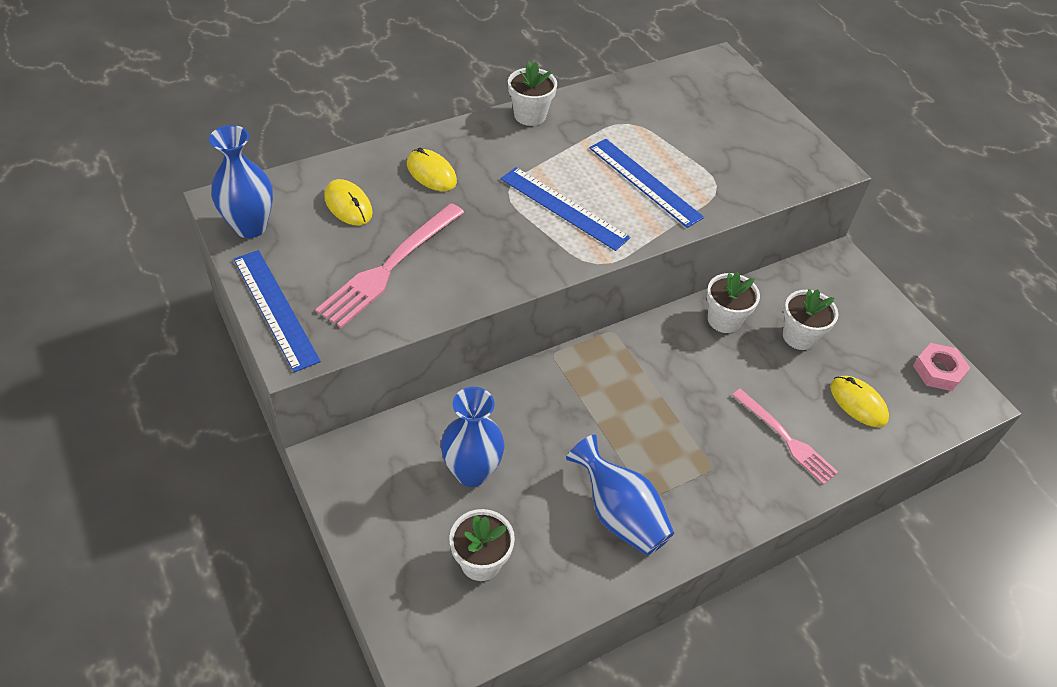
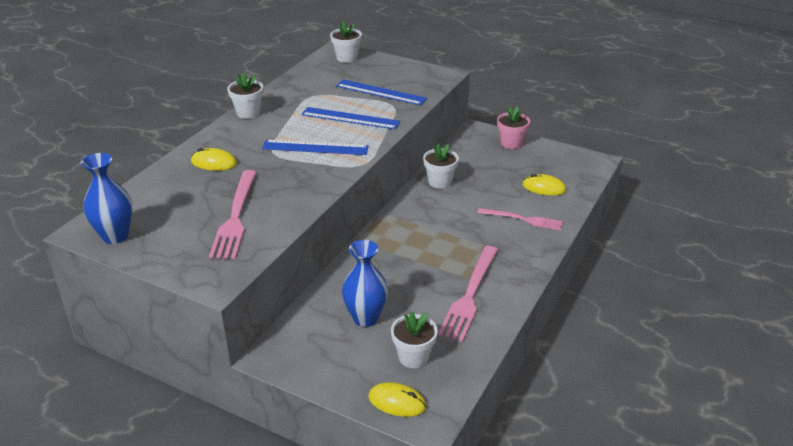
camera: 30 degrees left, 15 degrees down
blue ruler [234,250,321,372] -> blue ruler moved to [336,79,427,105]
yellow mouse [324,179,373,225] -> yellow mouse moved to [368,382,427,417]
blue vase [566,435,674,556] -> pink fork [438,246,498,342]
white flower pot [783,289,838,350] -> white flower pot moved to [330,21,362,63]
pink nut [913,343,970,391] -> none
none -> pink flower pot [497,106,530,149]

